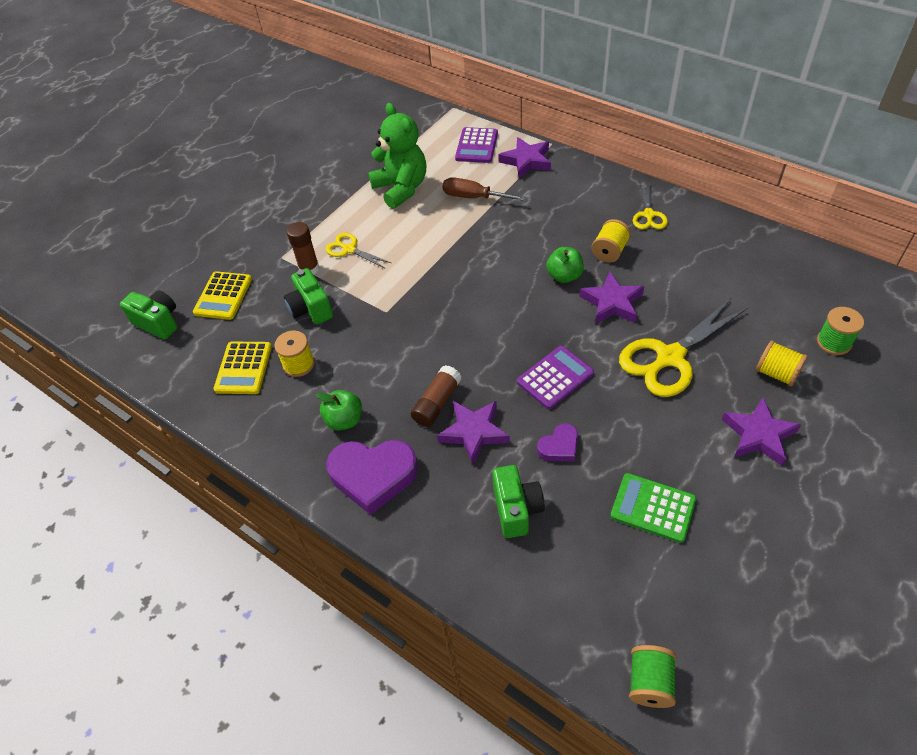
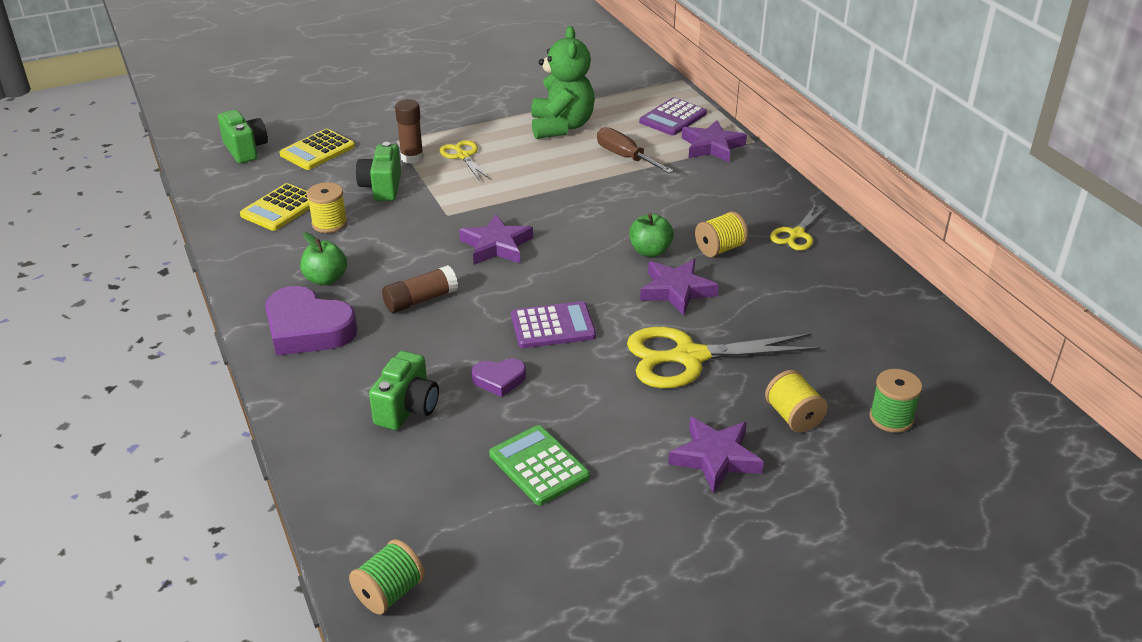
camera: 25 degrees right, 15 degrees down
purple star [437,401,510,464] -> purple star moved to [459,214,533,265]

